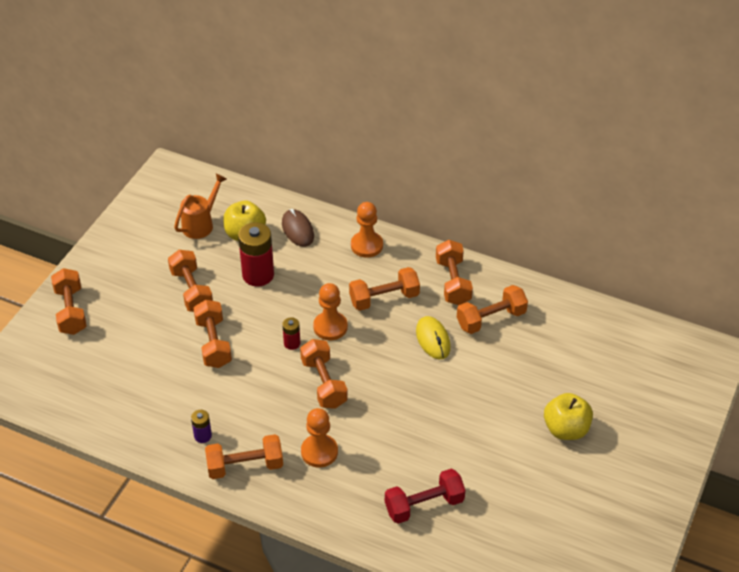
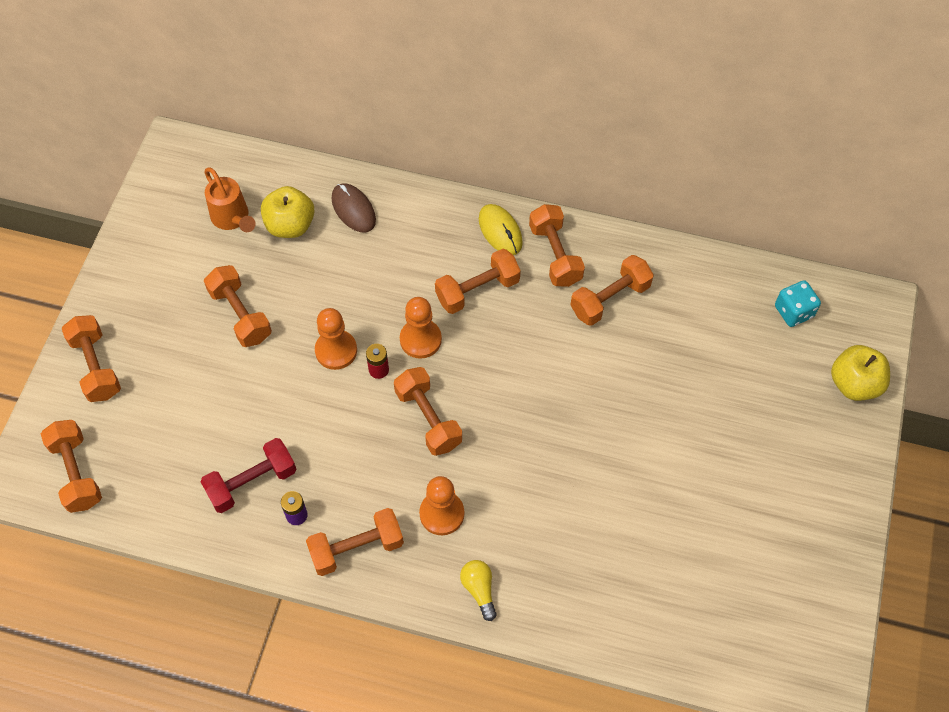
camera: 10 degrees left, 15 degrees up
orange watering can [174,173,227,239] -> orange watering can turned 120 degrees clockwise [205,167,256,232]
orange dumbbell [193,300,232,368] -> orange dumbbell moved to [41,420,102,513]
red battery [238,222,274,287] -> none
orange pawn [351,202,383,258] -> orange pawn moved to [315,308,357,370]
red dumbbell [385,469,465,524] -> red dumbbell moved to [200,438,296,513]
yellow mouse [416,316,451,359] -> yellow mouse moved to [479,204,523,255]
yellow apple [544,393,593,440] -> yellow apple moved to [831,345,890,401]
none -> yellow light bulb [460,560,497,621]
none -> turquoise dice [775,280,821,327]

